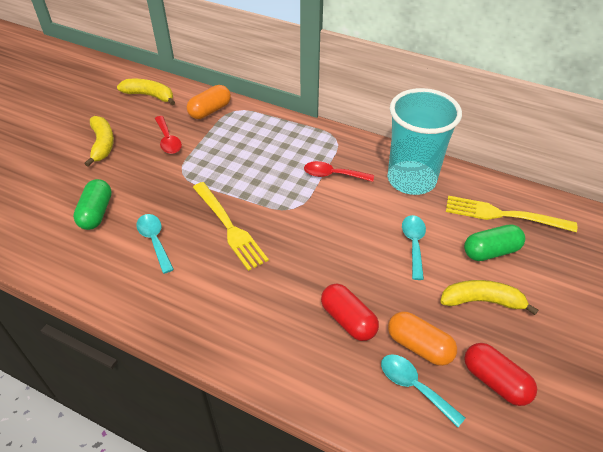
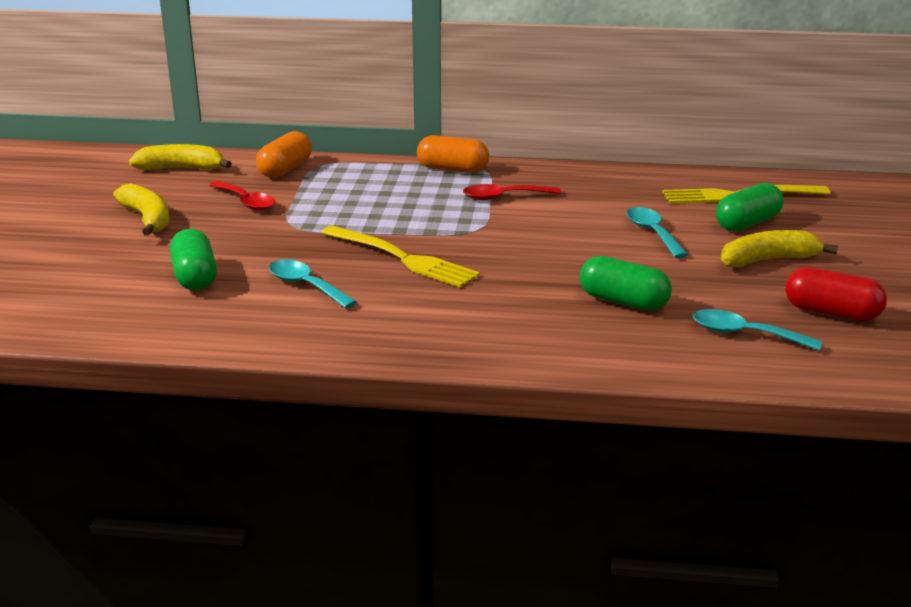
camera: 20 degrees left, 20 degrees down
red capsule [321,284,379,341] -> green capsule [580,256,672,311]
turquoise cup [388,88,462,195] -> none
orange capsule [388,311,457,366] -> orange capsule moved to [417,135,489,173]

